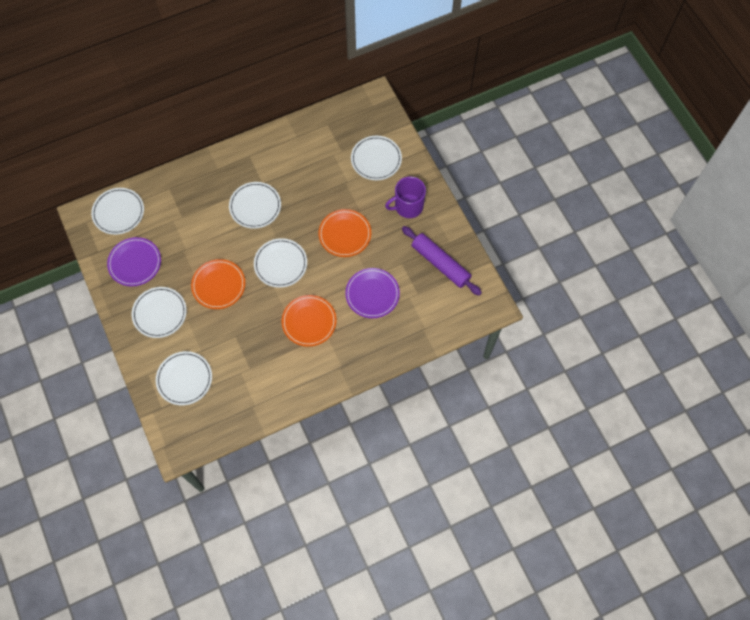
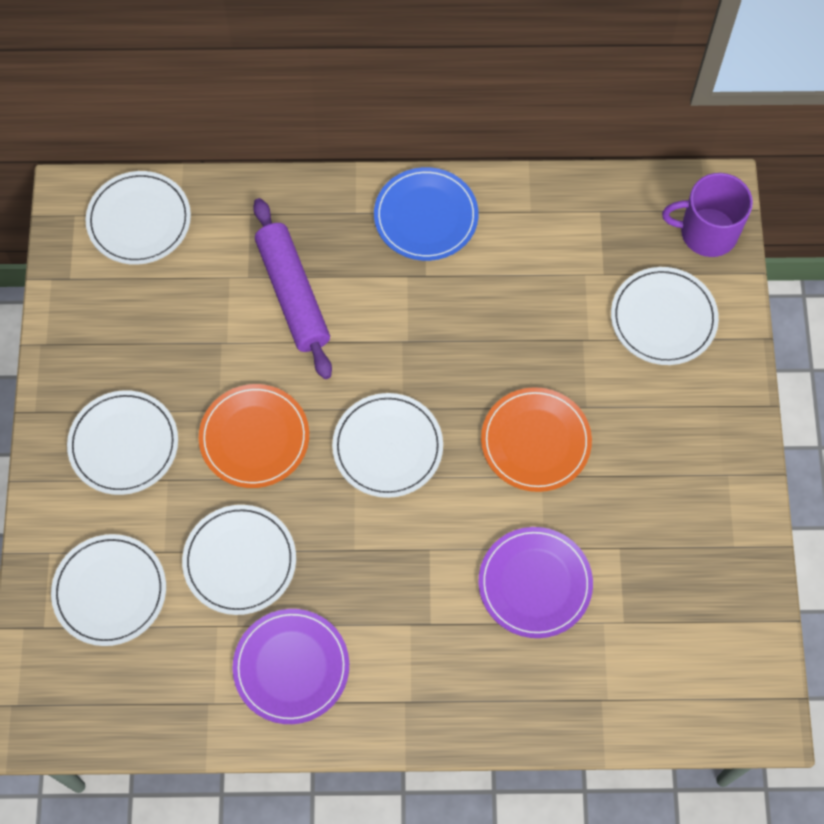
camera: 25 degrees right, 0 degrees up
purple plate [107,237,161,286] -> purple plate moved to [232,609,349,724]
white plate [229,182,281,229] -> white plate moved to [182,505,296,615]
orange plate [282,295,337,347] -> none
purple mug [385,177,426,218] -> purple mug moved to [662,173,753,257]
purple rolling pin [402,226,482,296] -> purple rolling pin moved to [253,198,332,379]
none -> blue plate [374,167,479,261]

